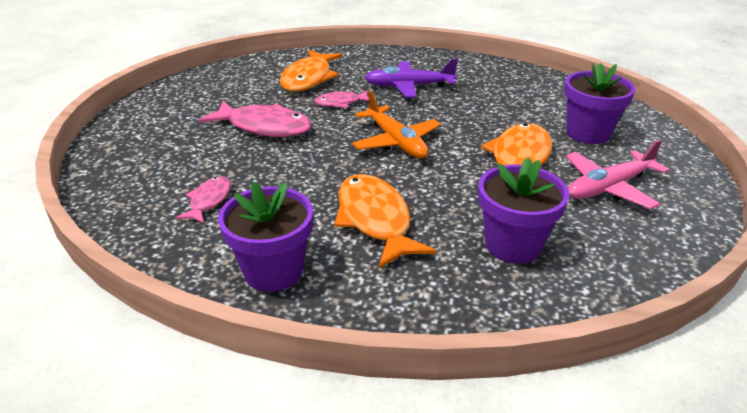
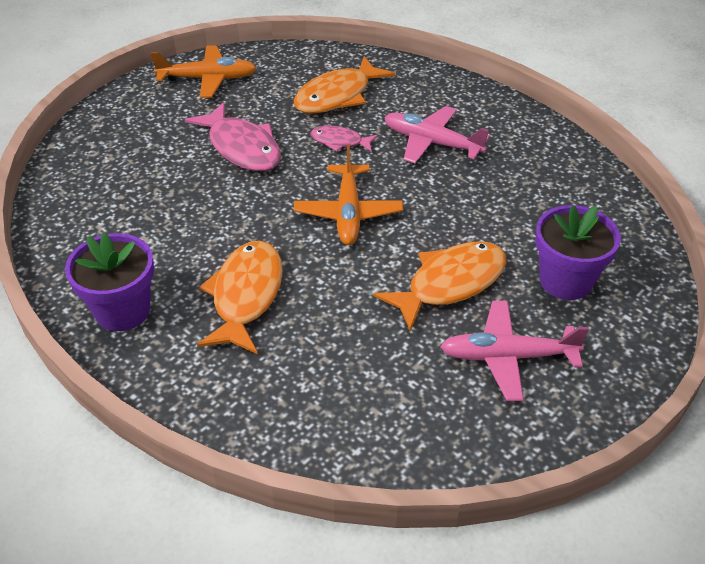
camera: 30 degrees right, 10 degrees up
pink fish [175,176,231,224] -> none
purple plane [365,59,458,98] -> pink plane [384,106,490,163]
purple flower pot [478,157,569,264] -> none
none -> orange plane [151,45,257,98]

